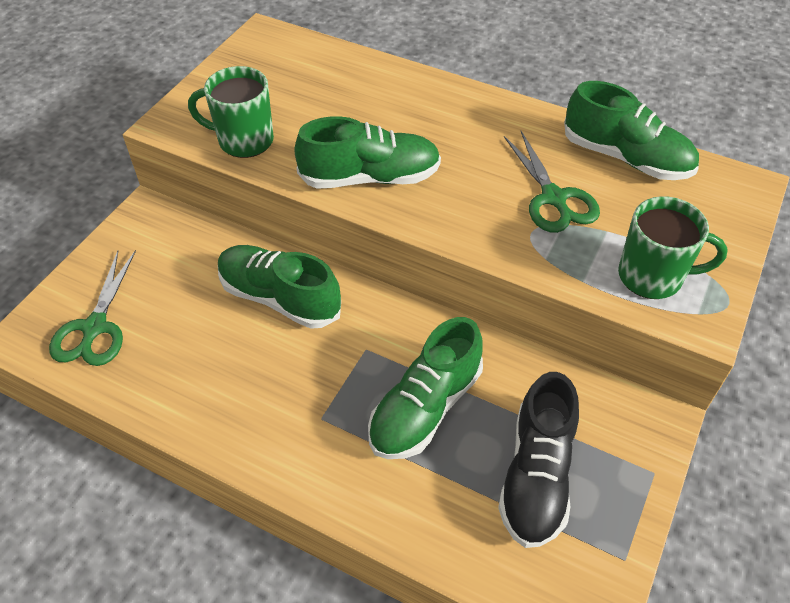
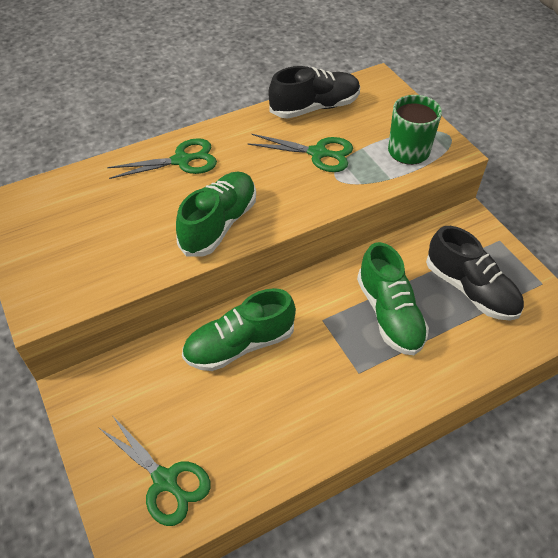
camera: 55 degrees left, 0 degrees up
green mug [188,66,274,158] -> none
green shoe [564,81,699,180] -> black shoe [268,66,360,119]
none -> green scissors [107,138,217,179]

